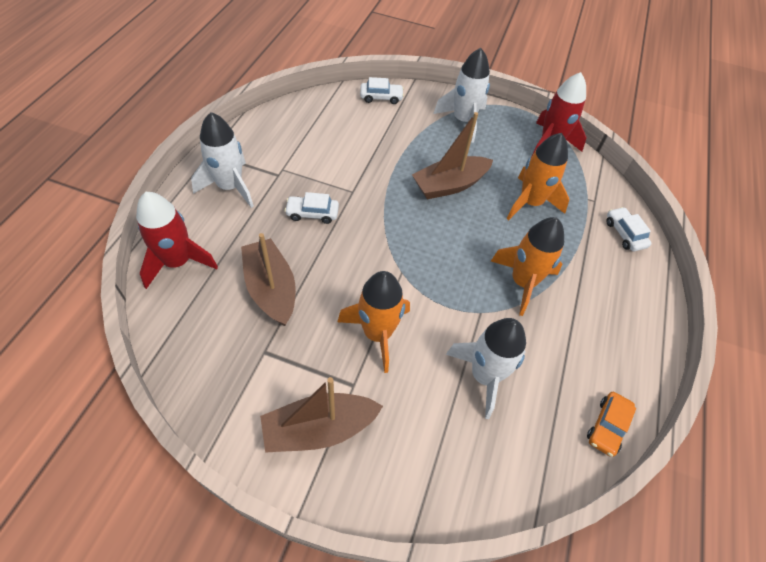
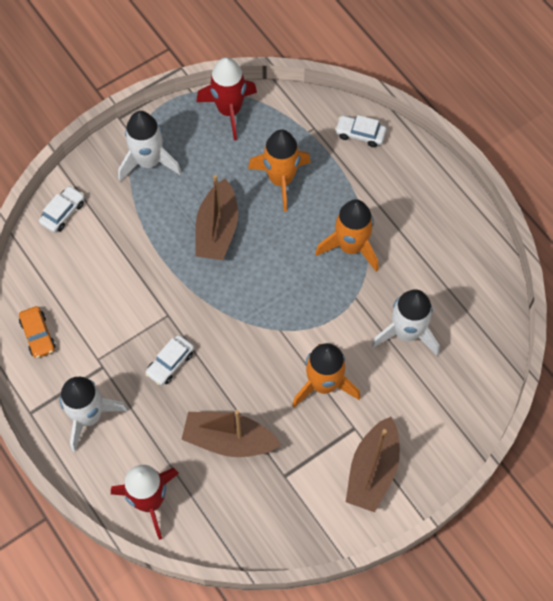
camera: 50 degrees left, 10 degrees up
orange car [587,392,636,457] -> orange car moved to [19,306,56,358]

